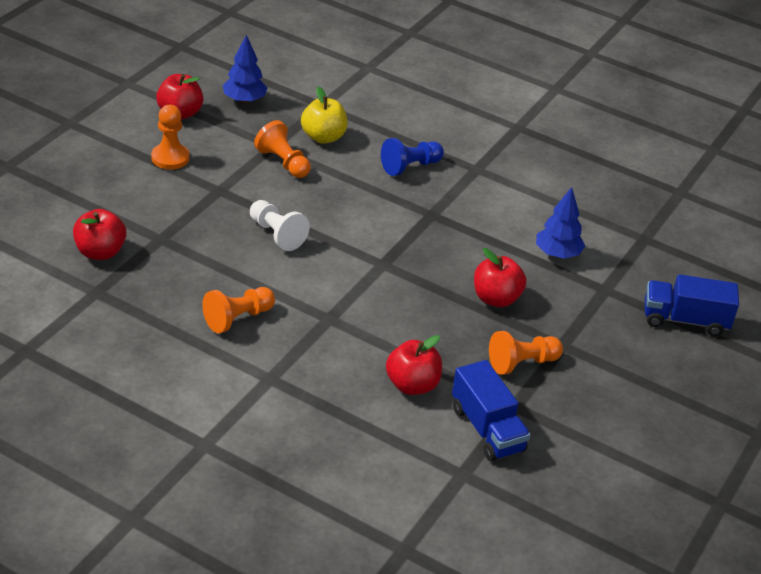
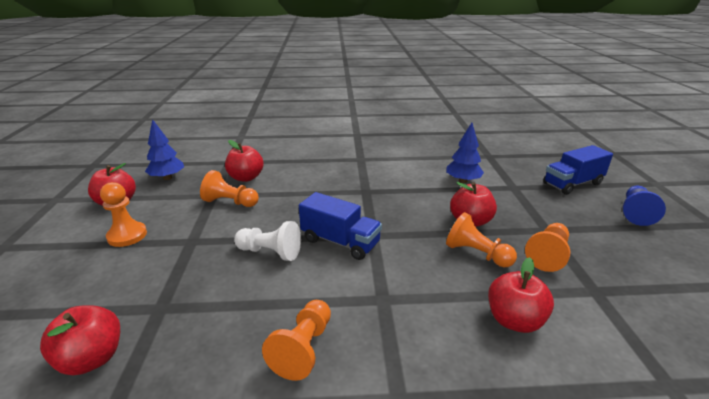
camera: 30 degrees left, 10 degrees down
yellow apple [301,87,348,144] -> red apple [225,140,264,182]
blue pawn [381,138,444,176] -> blue pawn moved to [623,186,666,226]
blue truck [452,360,531,462] -> blue truck moved to [299,192,382,260]
none -> orange pawn [446,212,517,267]

